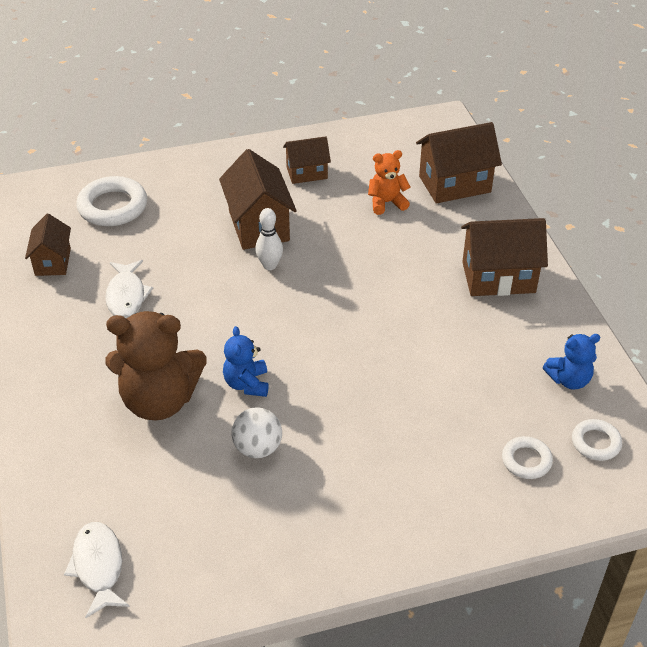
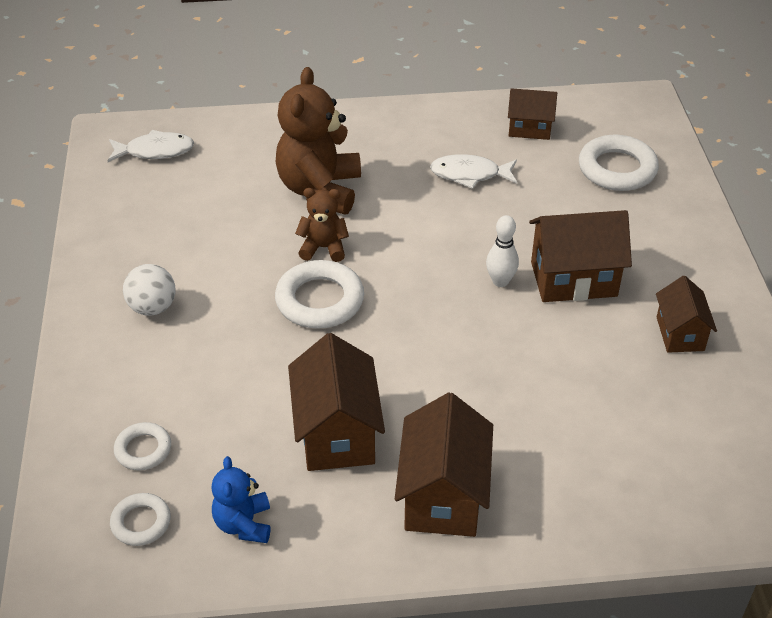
camera: 100 degrees right, 0 degrees up
blue teddy bear [223,326,269,397] -> brown teddy bear [295,188,349,262]
white ball [231,407,282,458] -> white ball moved to [123,264,175,316]
orange teddy bear [368,150,410,215] -> none
brown house [416,122,502,203] -> brown house moved to [288,333,385,471]
none -> white ring [275,260,364,329]

